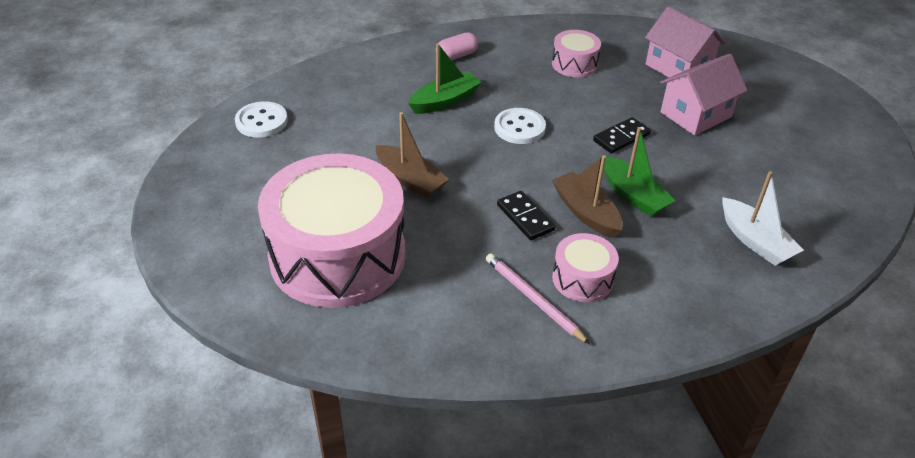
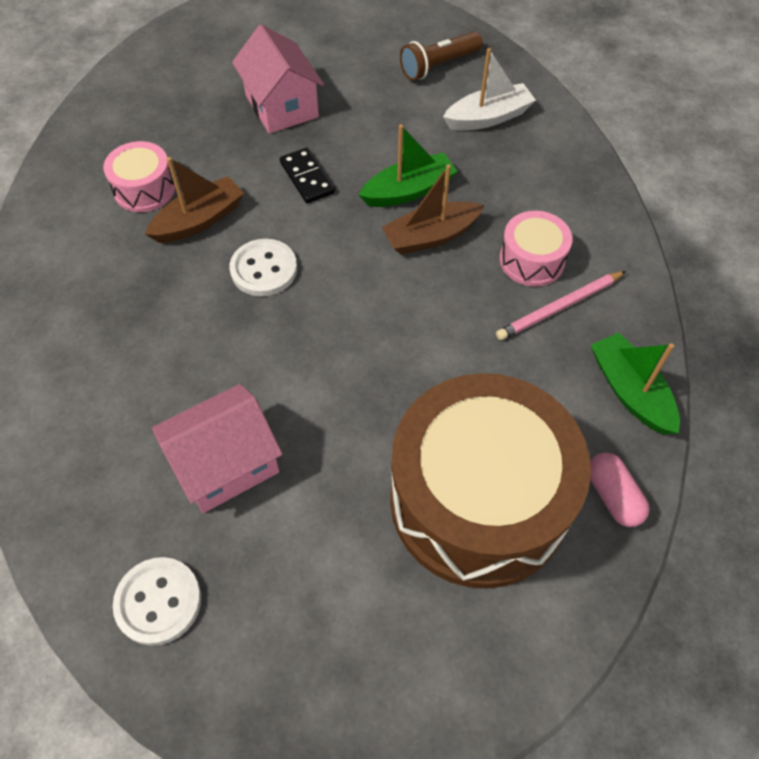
camera: 80 degrees left, 15 degrees up
pink drum [258,153,406,308] -> brown drum [390,373,591,589]
brown boat [376,112,449,198] -> brown boat moved to [145,157,244,243]
green boat [408,43,481,114] -> green boat moved to [591,332,680,434]
pink capsule [439,33,478,60] -> pink capsule moved to [590,452,650,527]
black domino [497,191,555,240] -> none
pink house [645,6,726,78] -> pink house moved to [152,384,283,513]
none -> brown flashlight [400,32,483,81]

